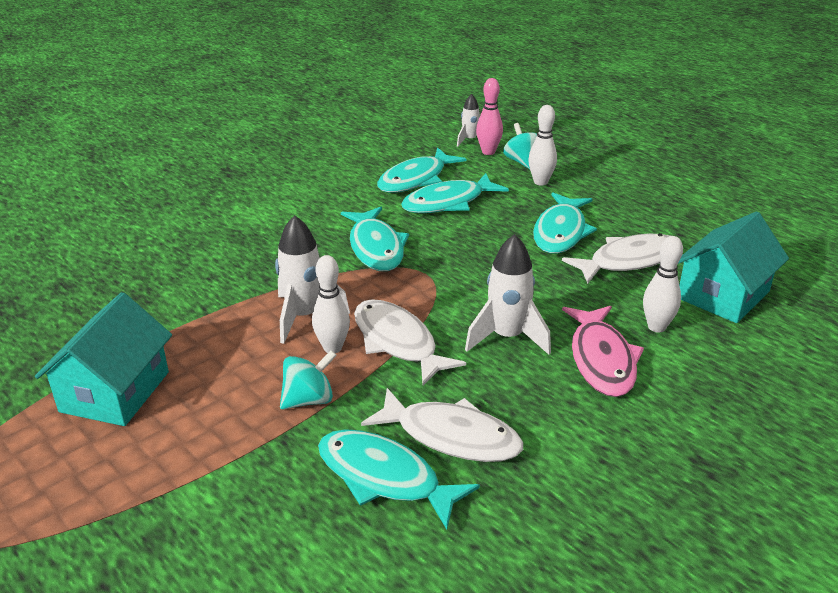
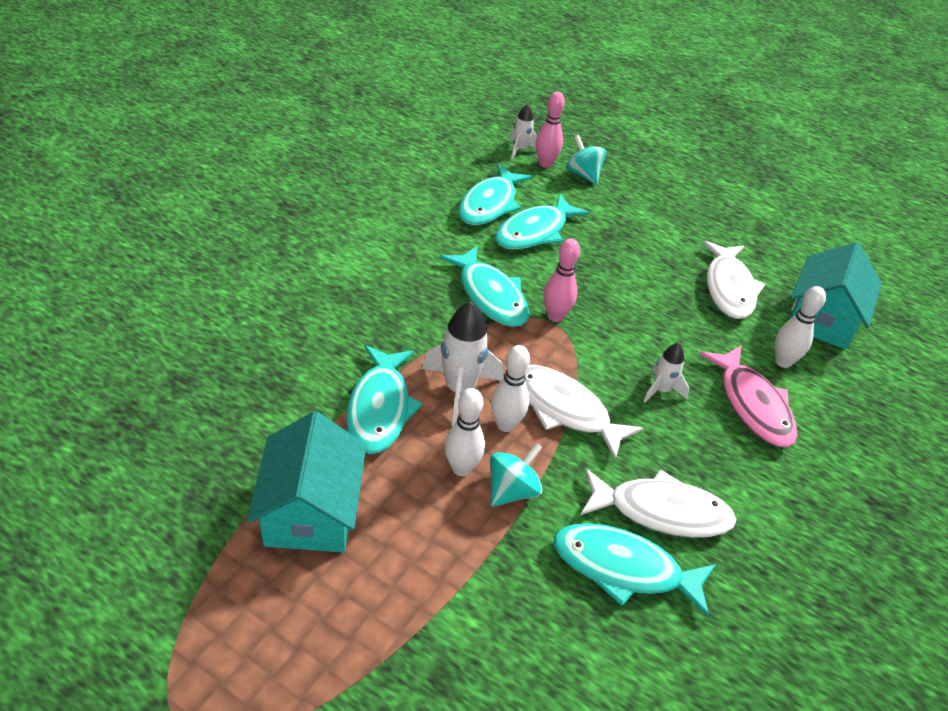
camera: 20 degrees left, 10 degrees up
white rocket [465,234,551,355] -> white rocket [643,343,689,403], size x0.58
white bowling pin [528,105,557,186] -> white bowling pin moved to [445,388,485,476]
turquoise fish [533,192,597,254] -> turquoise fish moved to [346,345,423,454]
white fish [562,233,670,284] -> white fish turned 135 degrees clockwise [703,240,765,319]
none -> pink bowling pin [543,239,580,322]

